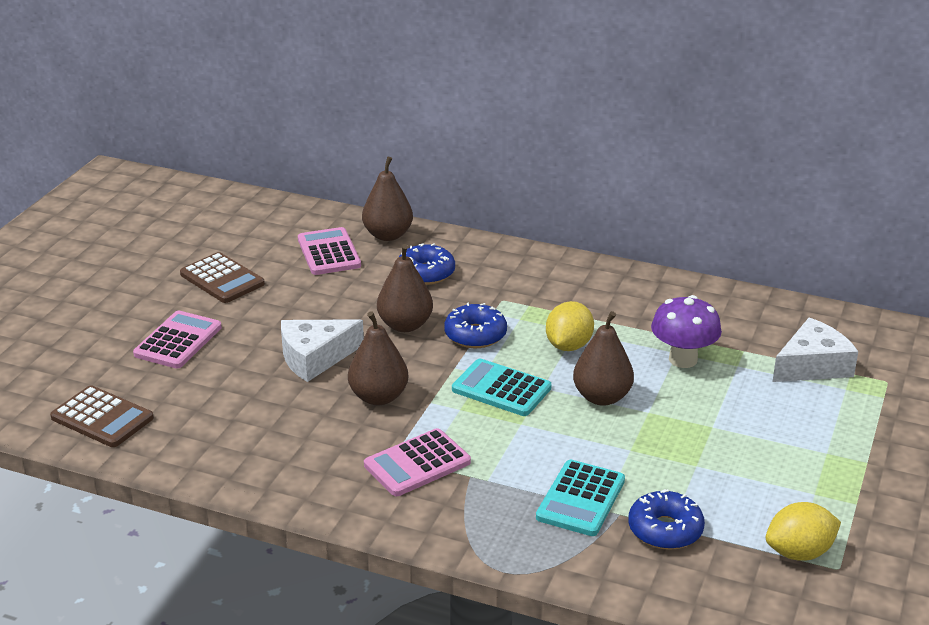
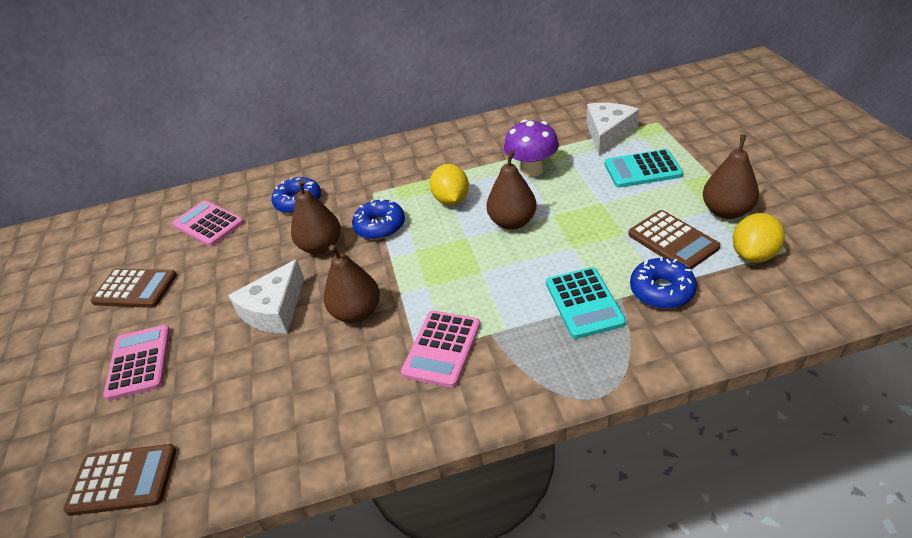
camera: 30 degrees left, 10 degrees up
brown pear [362,157,413,241] -> brown pear moved to [703,134,759,219]
turquoise calculator [452,359,552,416] -> turquoise calculator moved to [605,149,683,188]
none -> brown calculator [628,210,721,270]

